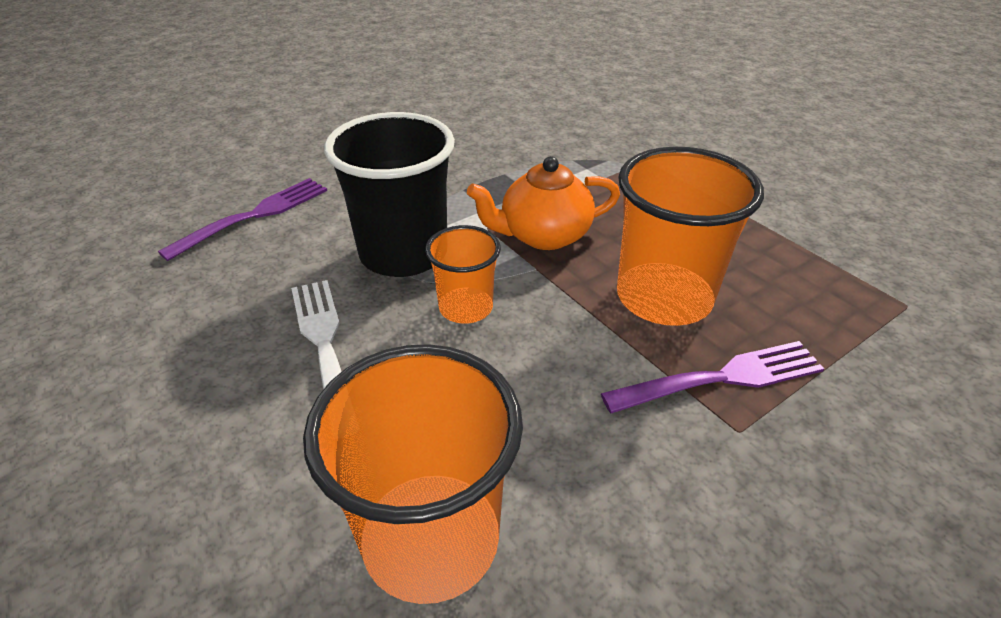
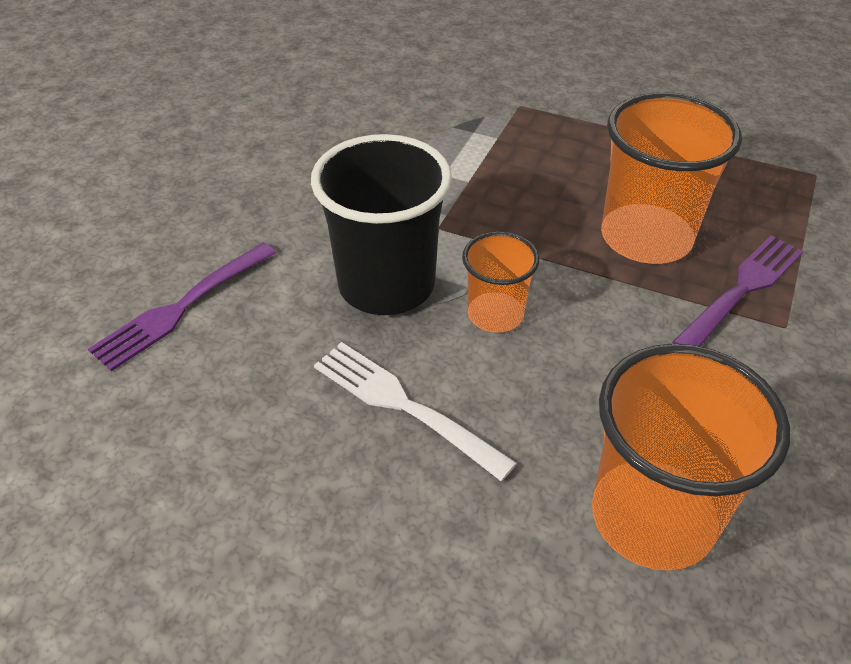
camera: 30 degrees left, 5 degrees up
purple fork [158,178,327,261] -> purple fork turned 150 degrees counterclockwise [88,243,276,371]
orange teapot [467,156,620,250] -> none

